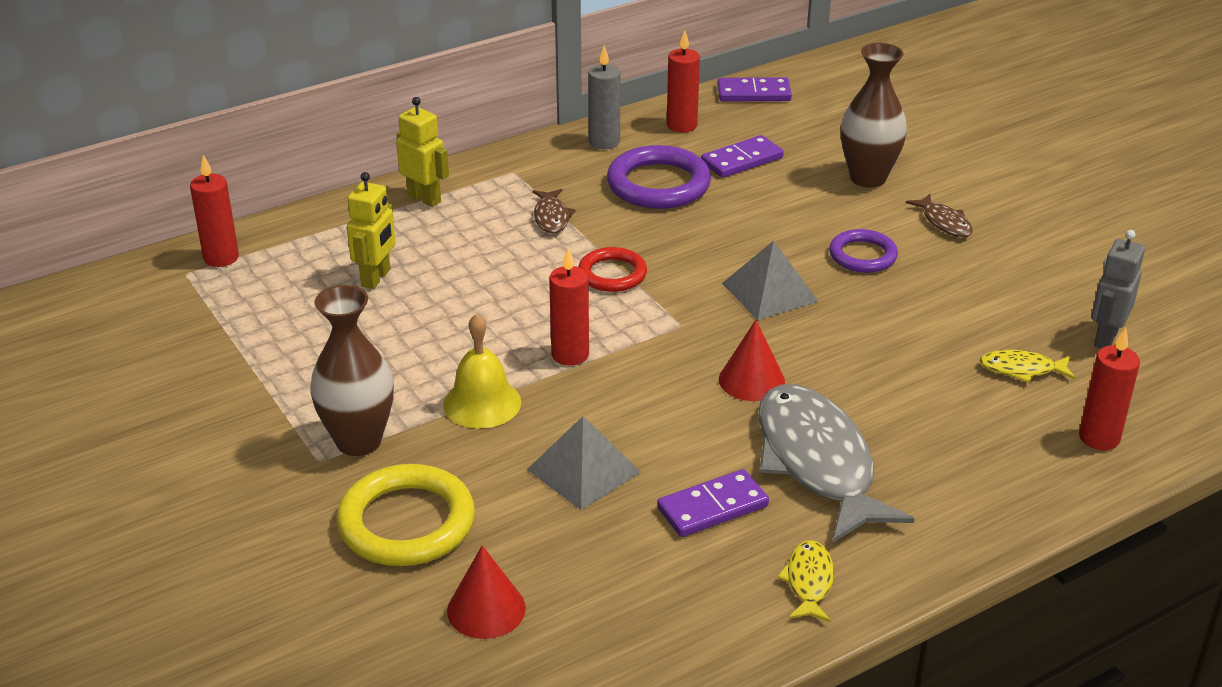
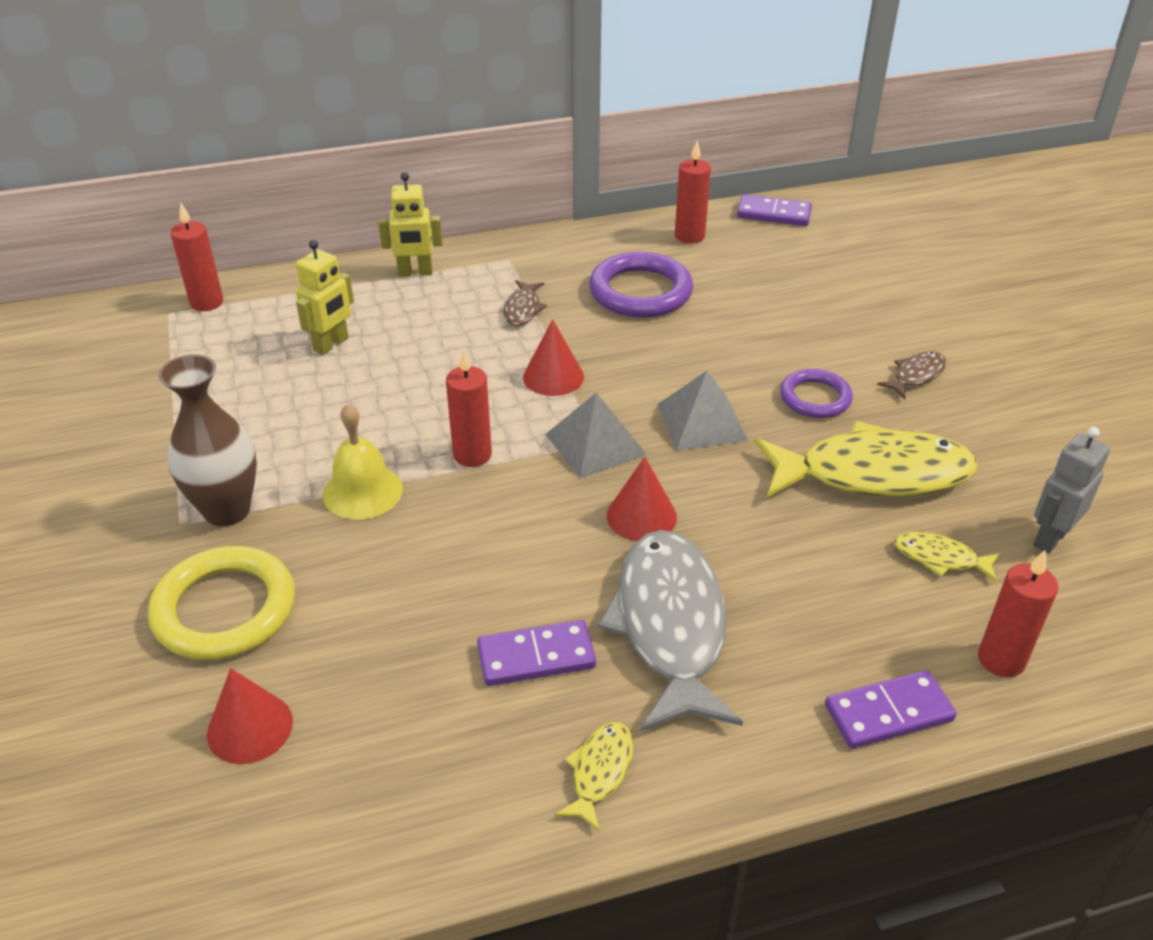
camera: 15 degrees right, 5 degrees up
yellow robot [396,97,449,207] -> yellow robot turned 120 degrees clockwise [378,172,443,277]
grey pyramid [527,416,641,510] -> grey pyramid moved to [545,392,647,479]
red ring [578,247,647,292] -> red cone [523,319,584,396]
grey candle [588,46,620,149] -> none
purple domino [701,135,784,178] -> purple domino moved to [825,670,957,749]
brown vase [841,43,907,187] -> none
brown fish [906,194,973,237] -> brown fish turned 120 degrees counterclockwise [877,351,946,399]
none -> yellow fish [755,421,977,497]

